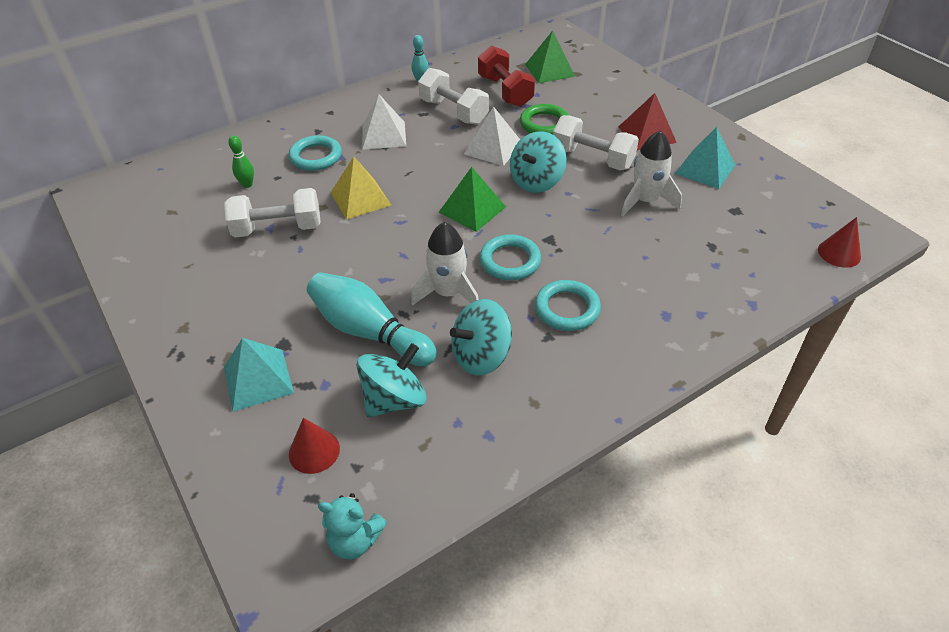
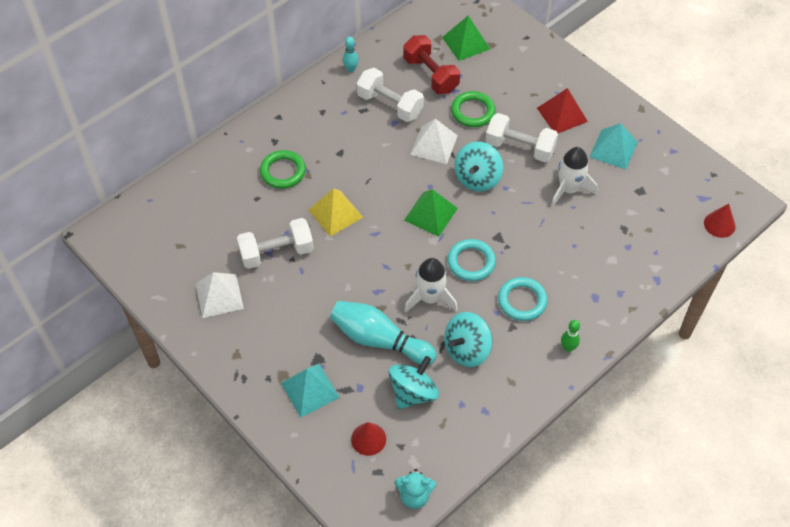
camera: 10 degrees left, 10 degrees up
green bowling pin [228,135,254,188] -> green bowling pin moved to [561,320,580,352]
turquoise ring [289,135,342,171] -> green ring [260,150,306,189]
white pyramid [362,95,406,150] -> white pyramid moved to [195,272,244,318]

